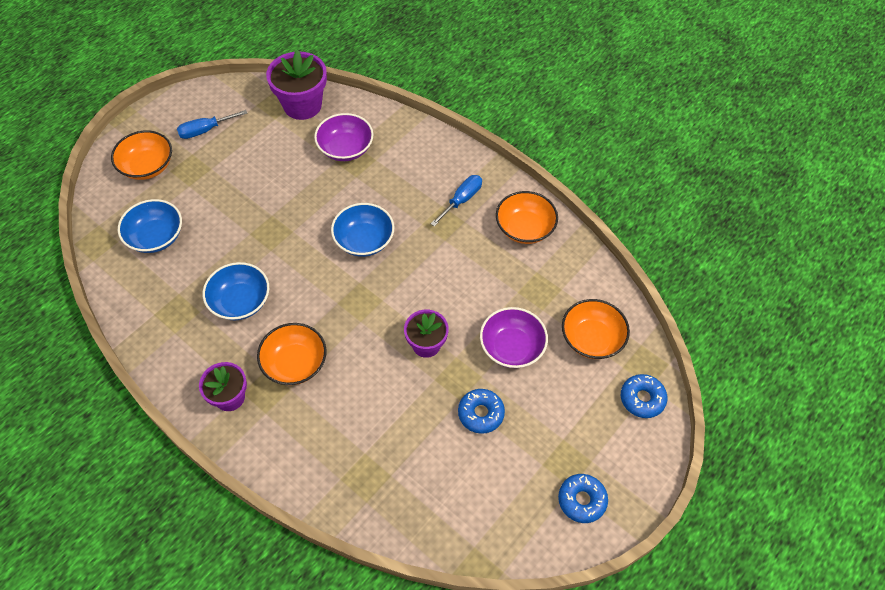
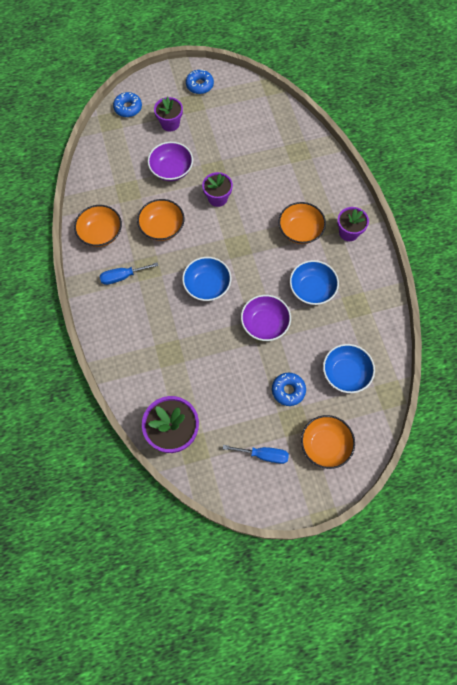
camera: 145 degrees left, 10 degrees up
purple bowl [314,113,374,161] -> purple bowl moved to [241,295,291,341]
blue donut [458,389,505,434] -> blue donut moved to [272,373,306,406]
orange bowl [562,299,630,359] -> orange bowl moved to [137,199,185,241]
none -> purple flower pot [154,97,183,131]

